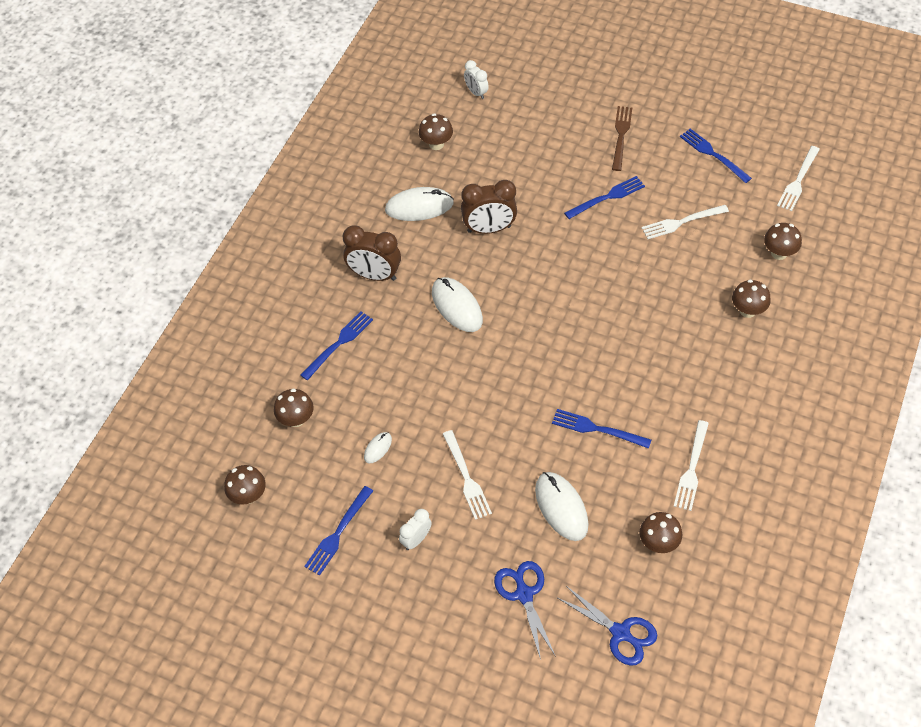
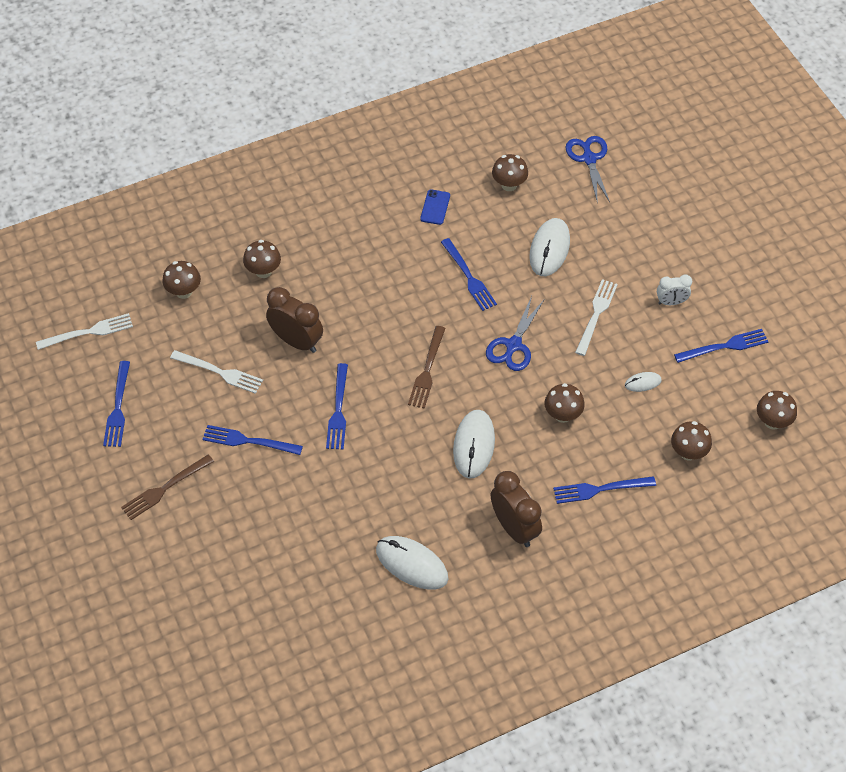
camera: 140 degrees left, 0 degrees up
brown mushroom [419,114,453,150] -> brown mushroom moved to [545,383,585,423]
brown clock [461,180,517,234] -> brown clock moved to [266,287,323,353]
white clock [464,60,489,99] -> none
blue scissors [494,561,556,660] -> blue scissors moved to [486,296,544,371]
white fork [674,420,709,511] -> blue phone [420,189,450,225]
none -> blue fork [326,363,348,450]
none -> brown fork [408,326,446,409]

